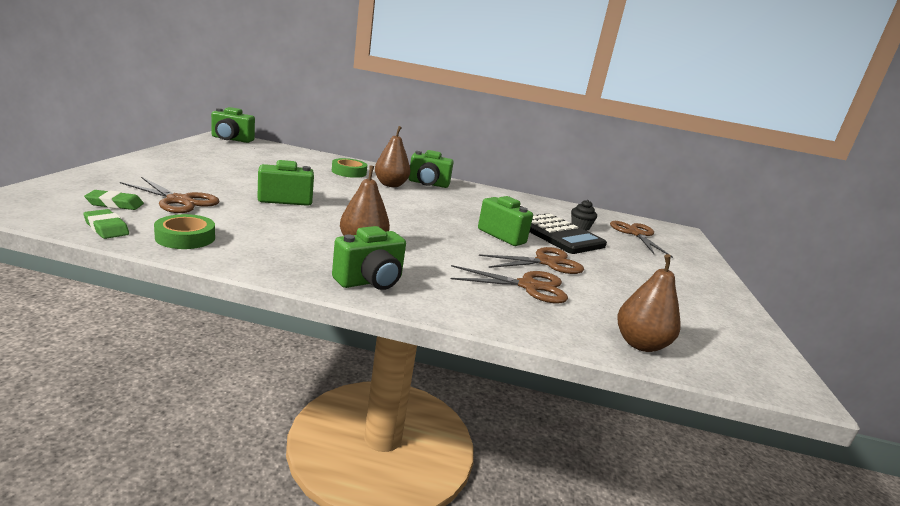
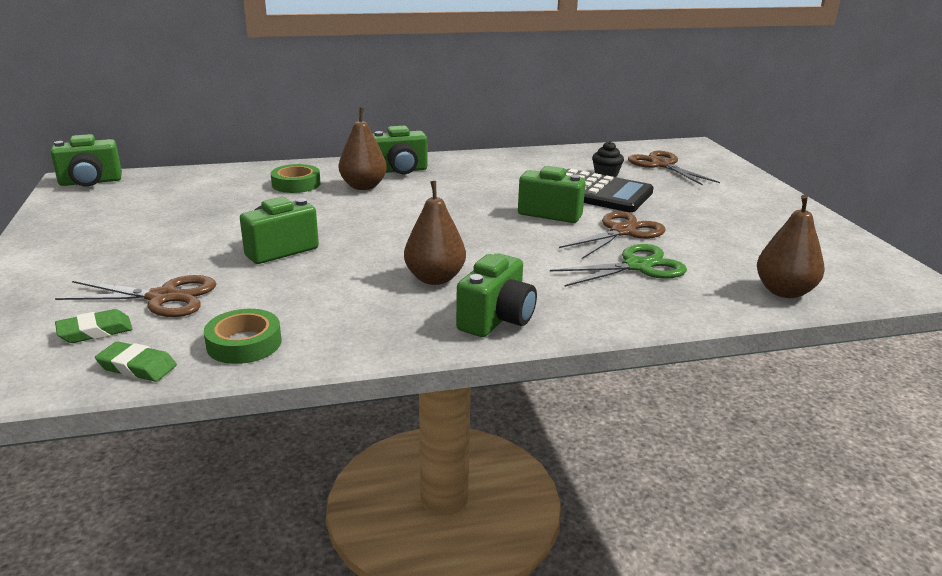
camera: 20 degrees left, 5 degrees up
brown scissors [451,265,568,303] -> green scissors [550,244,687,287]

